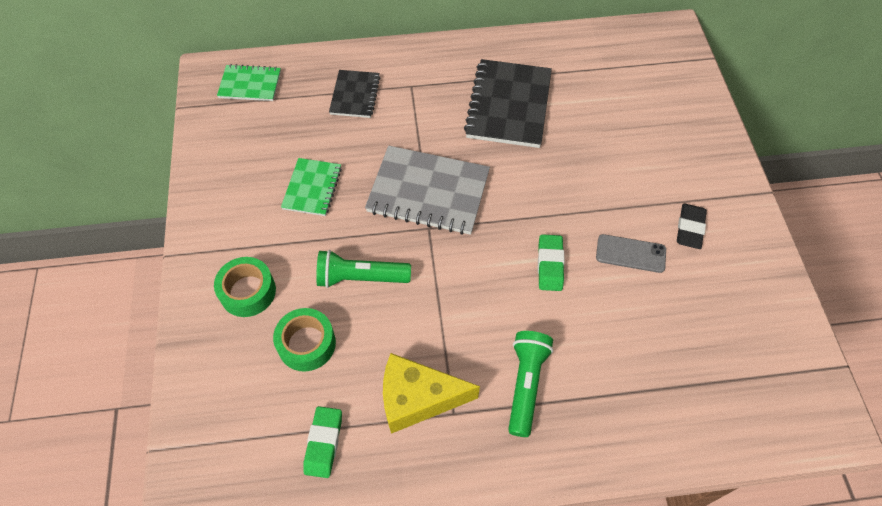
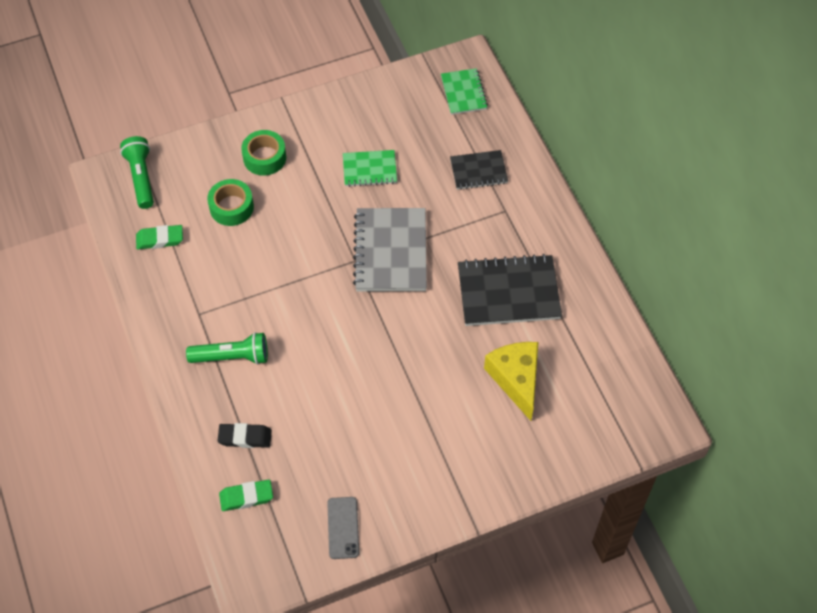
camera: 75 degrees right, 0 degrees up
green flashlight [316,250,411,288] -> green flashlight moved to [120,136,154,209]
yellow cheese [383,353,480,434] -> yellow cheese moved to [484,342,538,421]
green eraser [538,234,565,291] -> green eraser moved to [219,480,273,511]
grey phone [596,234,666,273] -> grey phone moved to [327,497,359,559]
black eraser [677,203,707,249] -> black eraser moved to [218,423,272,448]

